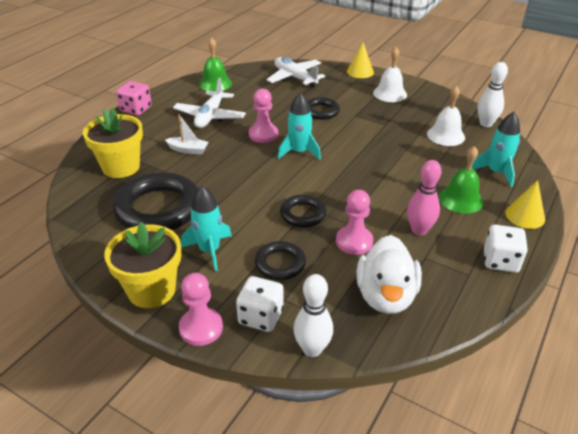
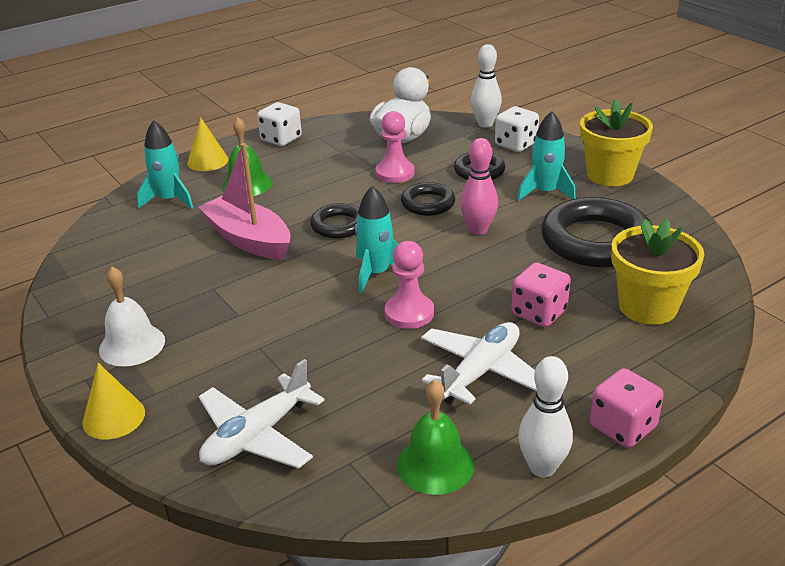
camera: 155 degrees left, 5 degrees down
white boat [165,114,208,154] -> pink dice [511,263,571,327]
pink pawn [179,273,223,346] -> none
white plane [266,57,325,88] -> white plane turned 60 degrees clockwise [198,359,325,469]
black ring [308,97,340,120] -> black ring moved to [310,203,359,239]
pink bowling pin [407,160,441,236] -> pink bowling pin moved to [460,138,498,235]
white bell [427,86,465,146] -> none
white bowling pin [478,62,508,127] -> white bowling pin moved to [518,356,573,477]
none -> pink boat [198,143,291,260]

